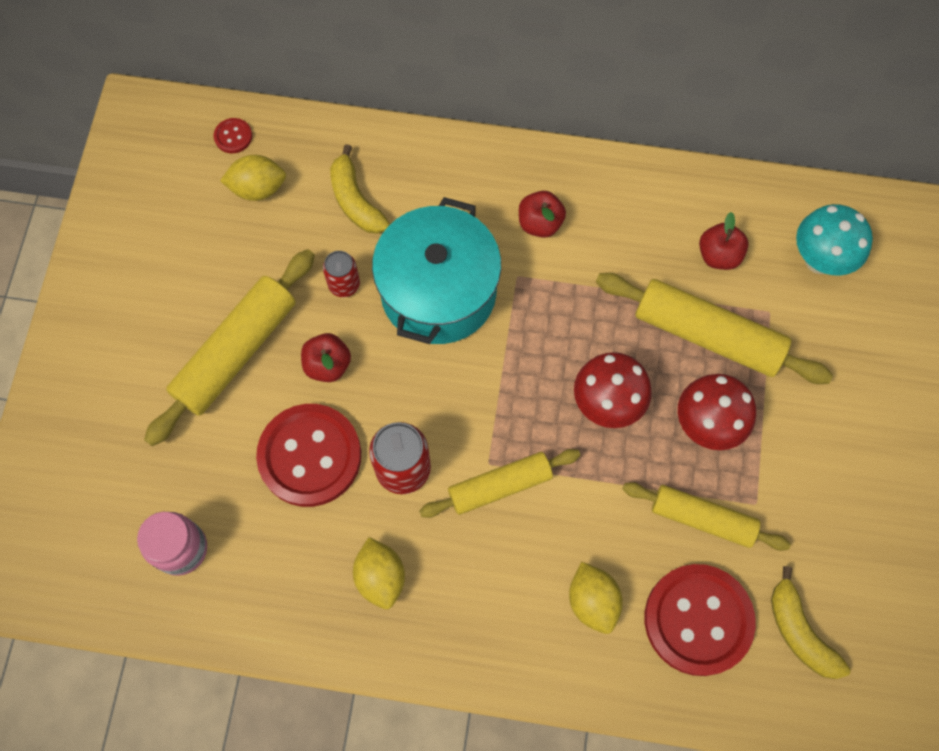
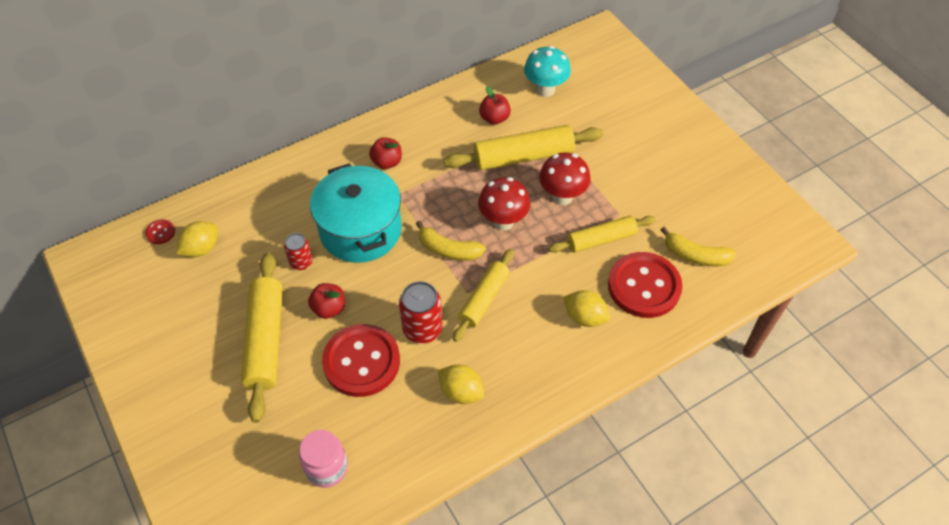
camera: 40 degrees left, 15 degrees down
yellow banana [330,144,390,234] -> yellow banana moved to [416,220,486,261]

